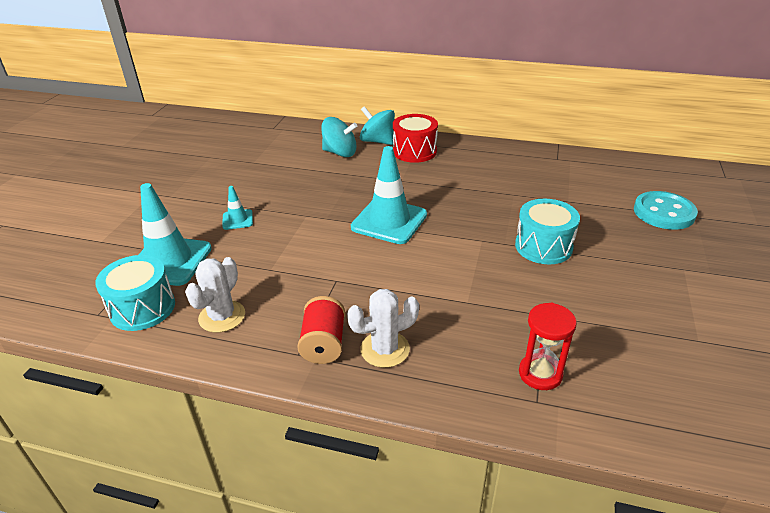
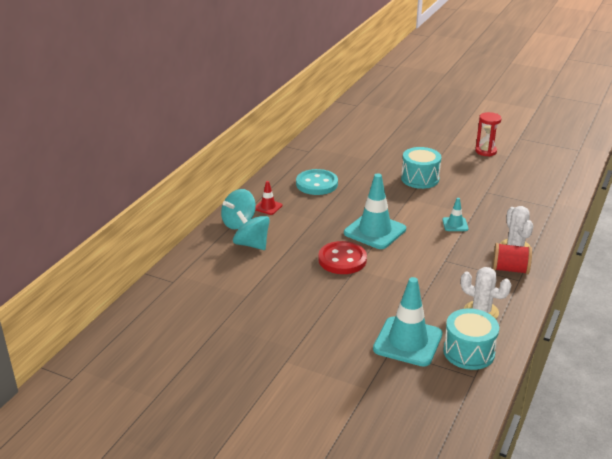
camera: 80 degrees left, 5 degrees down
turquoise traffic cone [222,186,253,230] -> turquoise traffic cone moved to [442,198,468,231]
turquoise spinning top [321,117,357,157] -> turquoise spinning top turned 75 degrees counterclockwise [233,210,270,250]
red drum [393,114,438,163] -> red traffic cone [255,181,283,215]
red hourglass [519,303,577,390] -> red hourglass moved to [475,112,502,157]
turquoise button [634,191,698,230] -> turquoise button moved to [296,169,338,195]
none -> red button [318,241,367,274]

